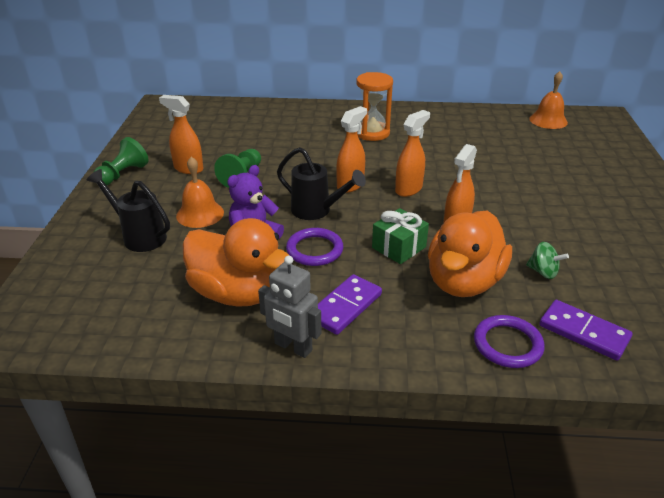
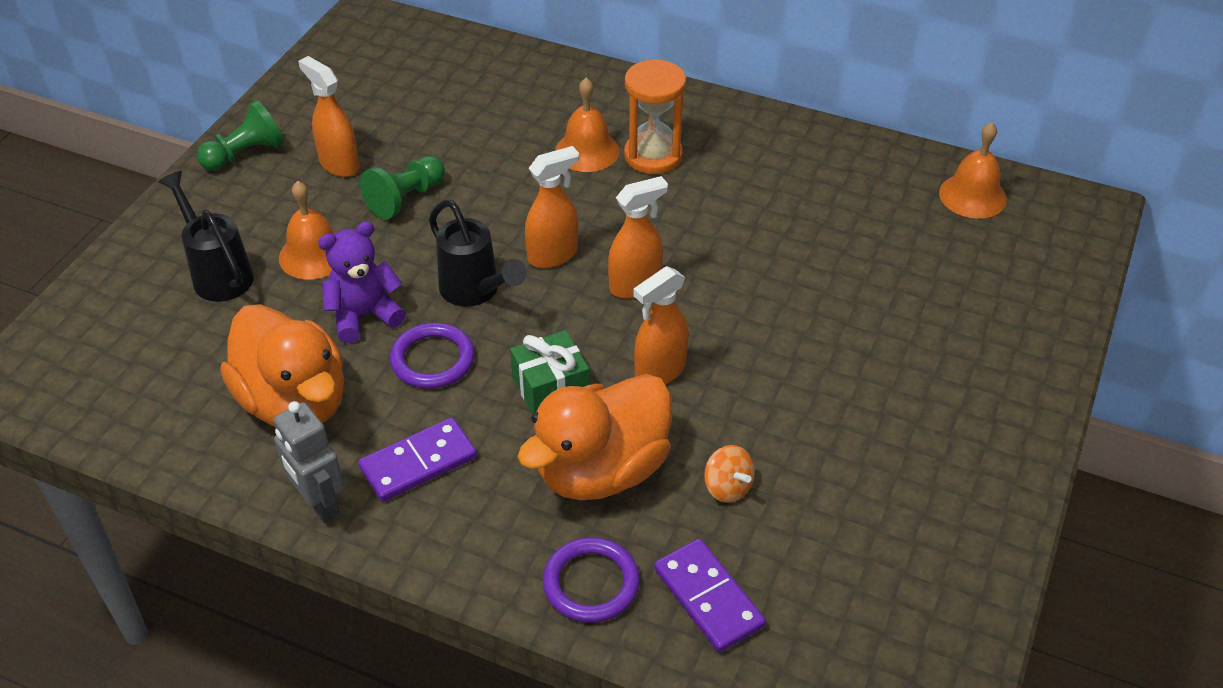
camera: 20 degrees right, 10 degrees up
green spinning top [526,242,569,279] -> orange spinning top [704,445,755,503]
none -> orange bell [555,78,620,172]

